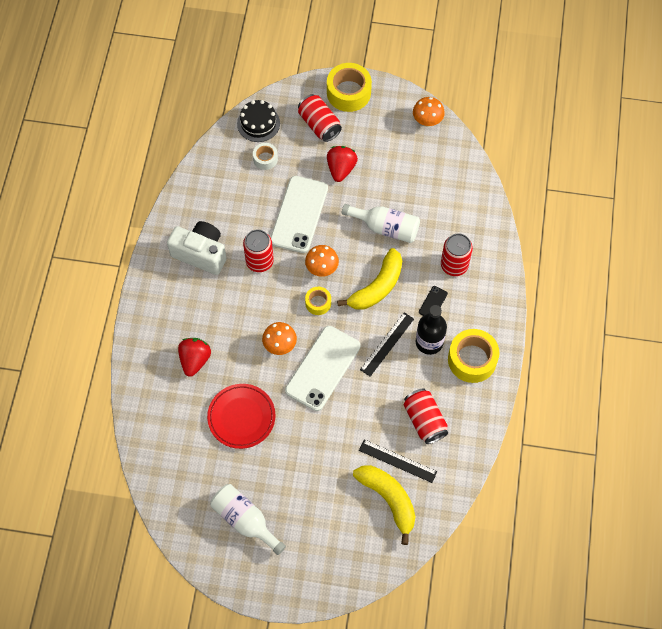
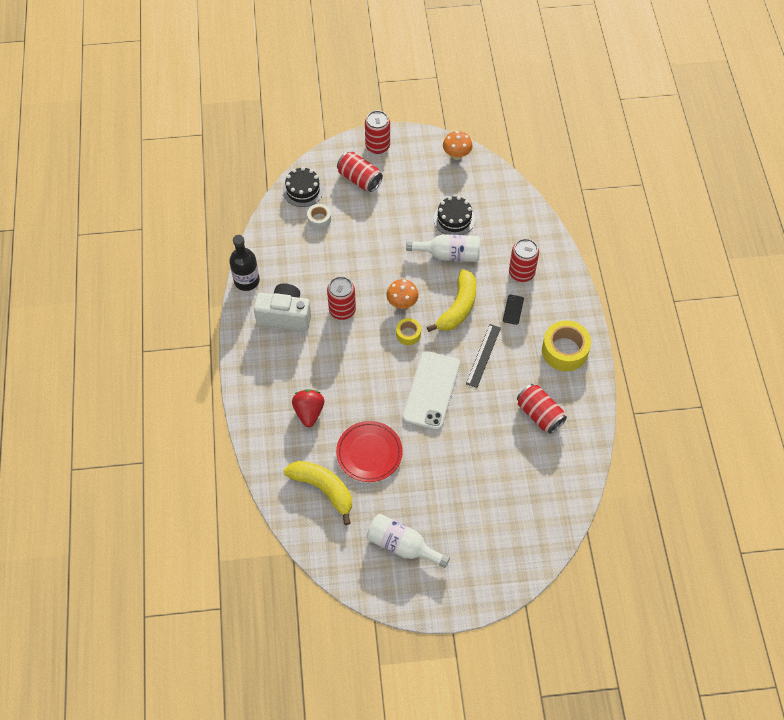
camera: 15 degrees left, 5 degrees down
orange mushroom [262,322,297,355] -> none
white phone [271,176,328,253] -> none
yellow tape [327,63,372,112] -> red can [365,110,390,154]
red strawberry [327,146,358,182] -> none
yellow banana [353,465,415,545] -> yellow banana moved to [284,461,352,525]
black ruler [359,439,437,483] -> none
black bottle [416,305,447,355] -> black bottle moved to [229,235,260,291]
none -> black cake [434,196,475,235]

